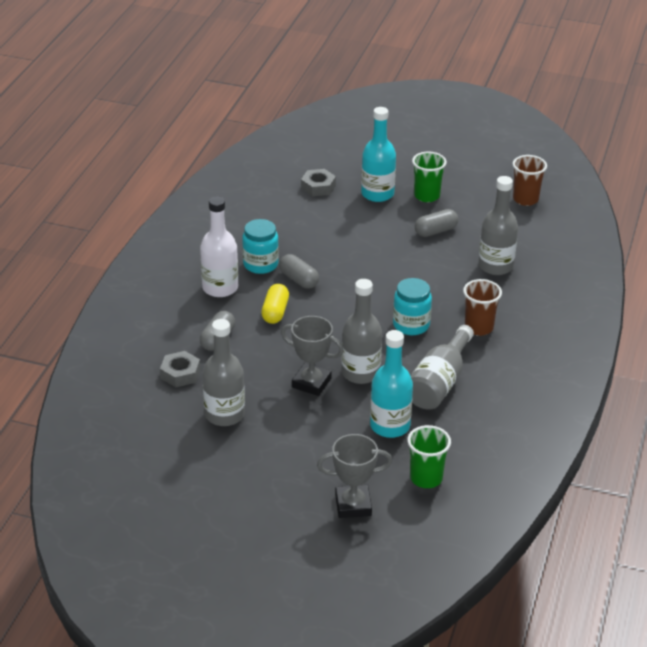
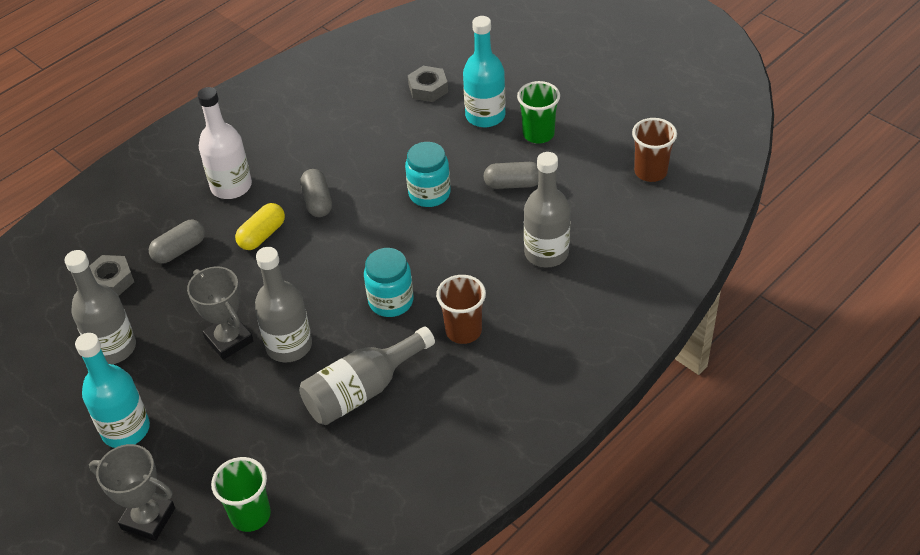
camera: 30 degrees right, 10 degrees up
turquoise jar [242,219,279,274] -> turquoise jar moved to [405,142,450,207]
turquoise bottle [370,330,413,438] -> turquoise bottle moved to [75,333,150,448]

